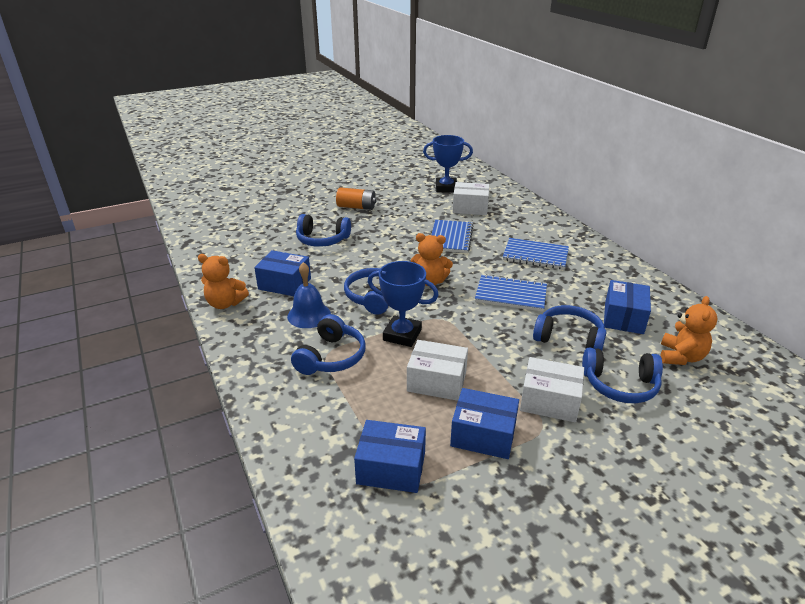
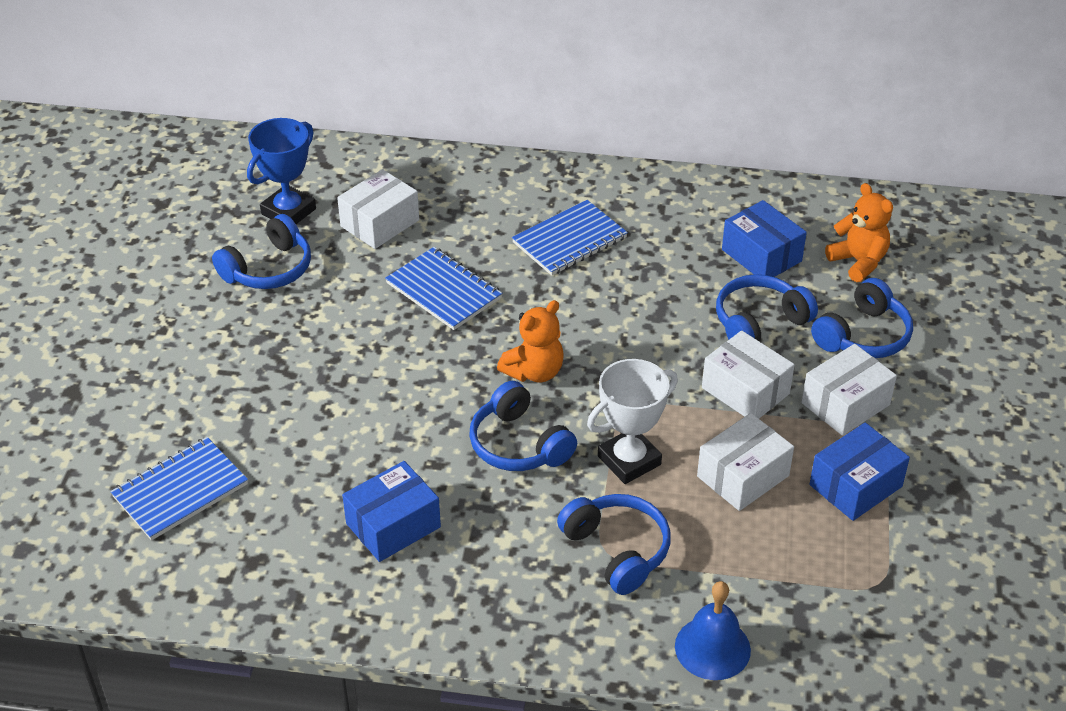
camera: 55 degrees left, 10 degrees up
orange teddy bear [198,254,249,309] -> none
blue bell [287,262,331,328] -> blue bell moved to [675,581,751,680]
blue headphones [296,214,351,247] -> blue headphones moved to [212,214,311,289]
orange battery [336,187,377,210] -> none
blue box [354,420,426,493] -> none
blue trophy [368,261,439,347] -> white trophy [587,359,678,484]
blue notebook [475,274,547,312] -> blue notebook moved to [110,437,248,541]
none -> white box [702,330,795,418]

